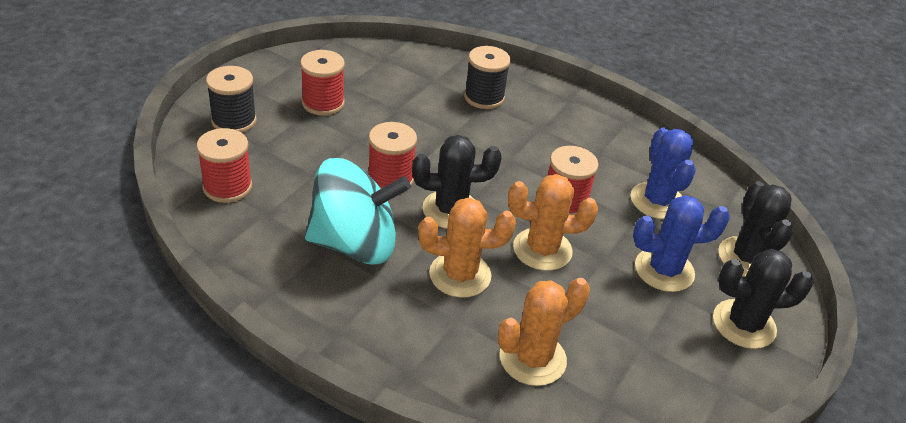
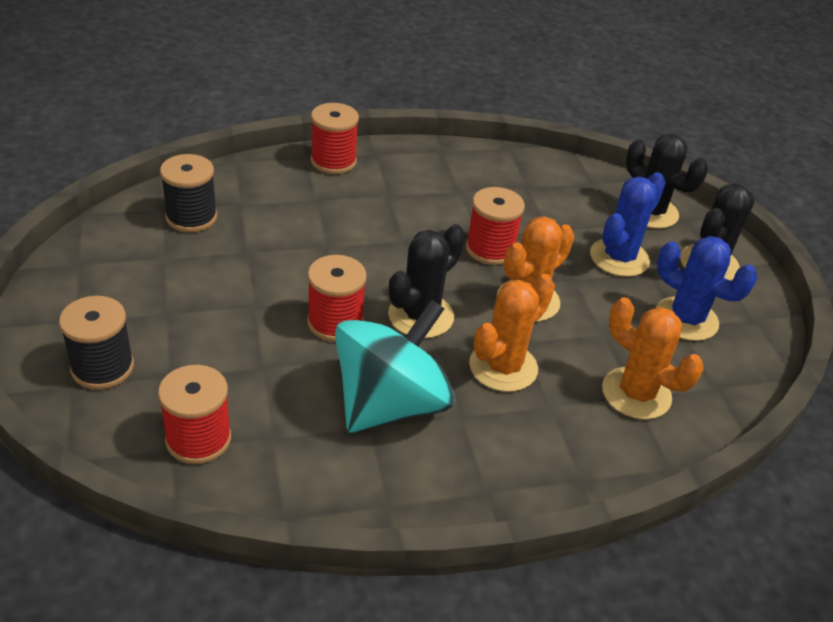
camera: 45 degrees left, 0 degrees up
red spool [300,50,345,116] -> red spool moved to [311,103,359,174]
black spool [464,46,511,109] -> black spool moved to [160,154,217,233]
orange cactus [498,278,590,386] -> orange cactus turned 60 degrees counterclockwise [602,297,704,420]
blue cactus [631,128,695,219] -> blue cactus moved to [655,236,758,341]

